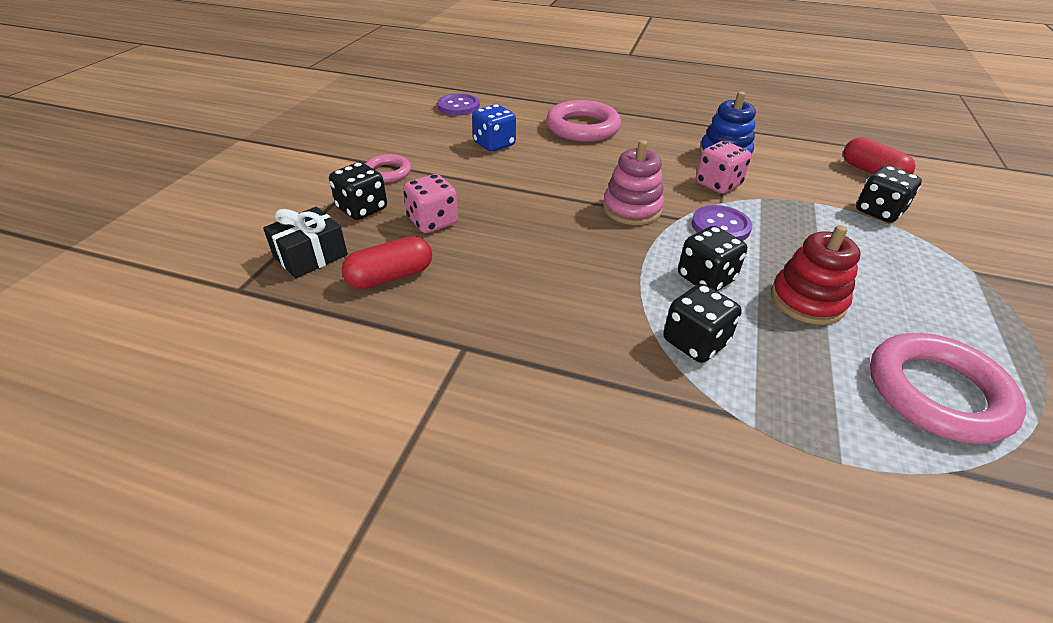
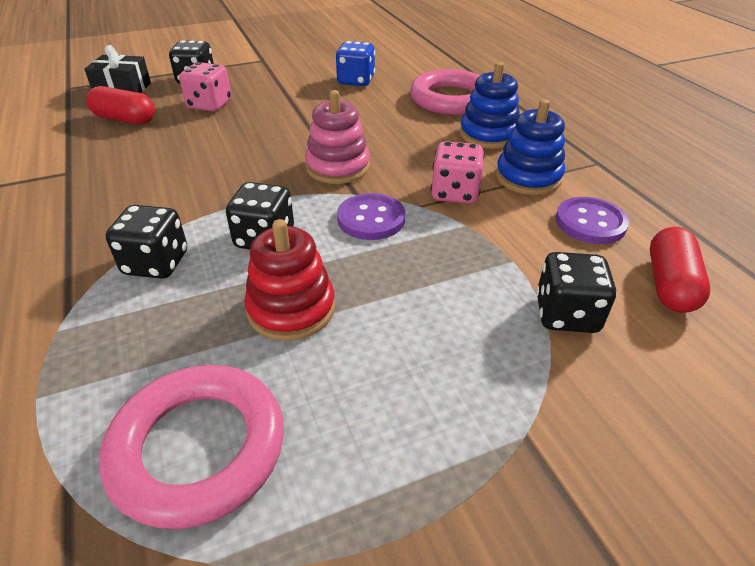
camera: 50 degrees right, 0 degrees up
pink ring [365,154,411,183] -> none
purple button [437,93,480,116] -> purple button moved to [556,197,629,244]
none -> blue stacking toy [460,62,520,149]

